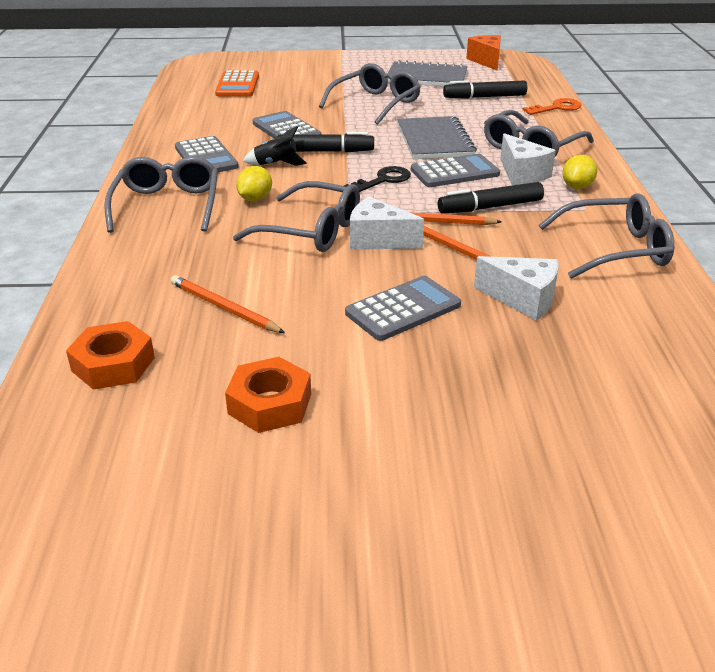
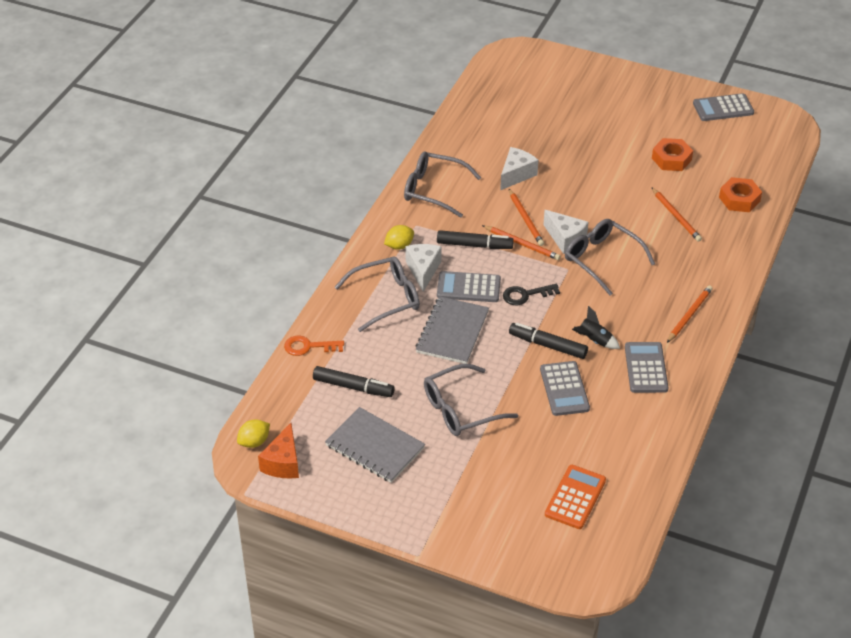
camera: 155 degrees left, 10 degrees up
grey glasses [104,156,218,233] -> orange pencil [667,285,713,343]
yellow lemon [236,166,272,201] -> yellow lemon moved to [237,420,270,448]
grey calculator [345,276,461,341] -> grey calculator moved to [693,93,754,121]
white cheese [474,256,559,321] -> white cheese turned 75 degrees clockwise [500,147,538,190]

